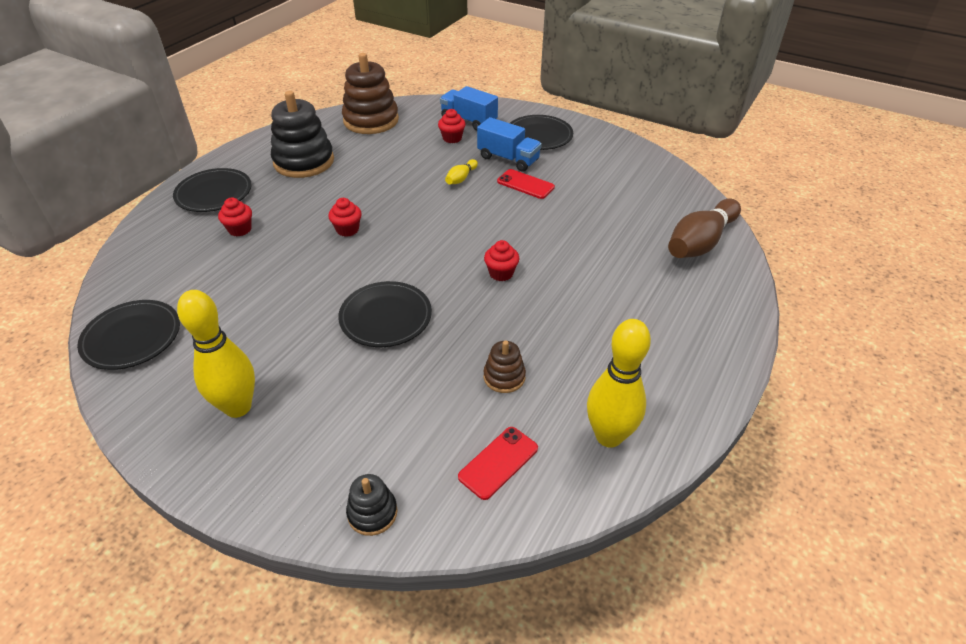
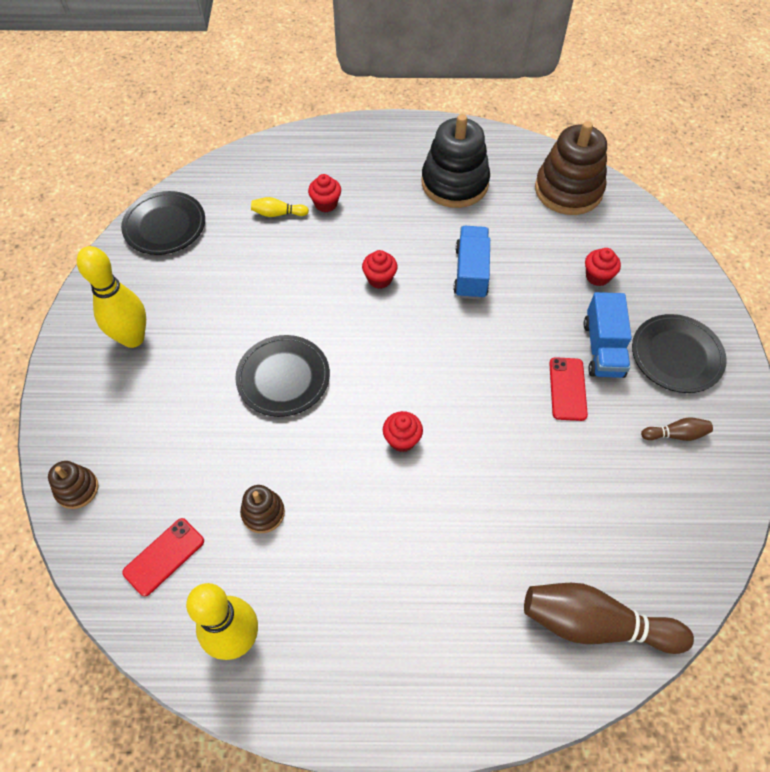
camera: 60 degrees right, 15 degrees up
black plate [173,168,252,212] -> none
black stacking toy [346,474,398,536] -> brown stacking toy [48,461,98,509]
blue truck [440,86,498,131] -> blue truck moved to [453,226,490,299]
yellow bowling pin [445,159,478,184] -> yellow bowling pin moved to [251,197,309,217]
red phone [458,427,538,500] -> red phone turned 60 degrees counterclockwise [122,518,204,596]
none -> brown bowling pin [641,417,713,441]

